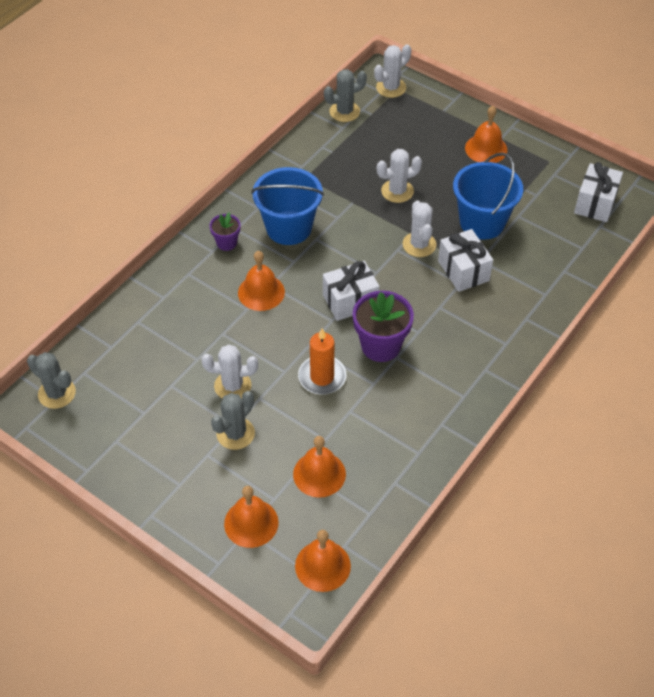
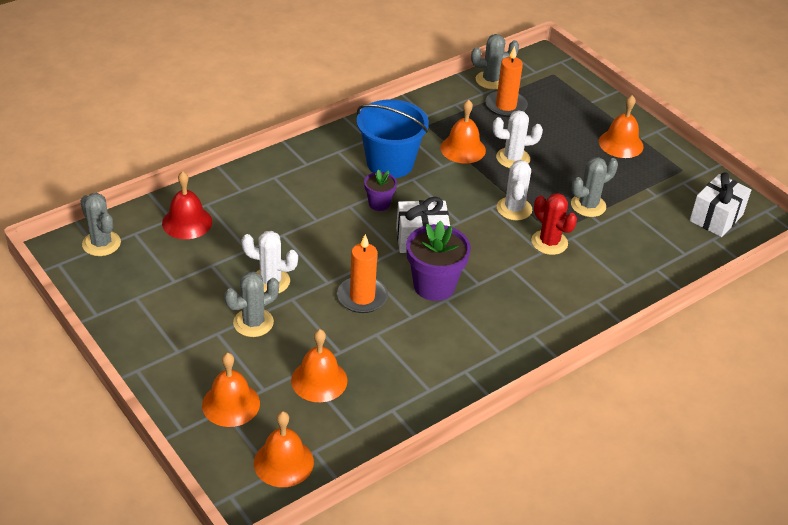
camera: 15 degrees right, 10 degrees down
purple flower pot [210,212,241,251] -> purple flower pot moved to [364,170,397,211]
orange bell [238,251,285,311] -> orange bell moved to [440,99,486,164]
white cactus [374,44,411,98] -> none
white gift [438,229,493,292] -> red cactus [531,193,577,255]
blue bucket [453,153,523,239] -> grey cactus [571,157,618,217]
none -> red bell [162,171,212,239]
none -> orange candle [485,46,528,117]

